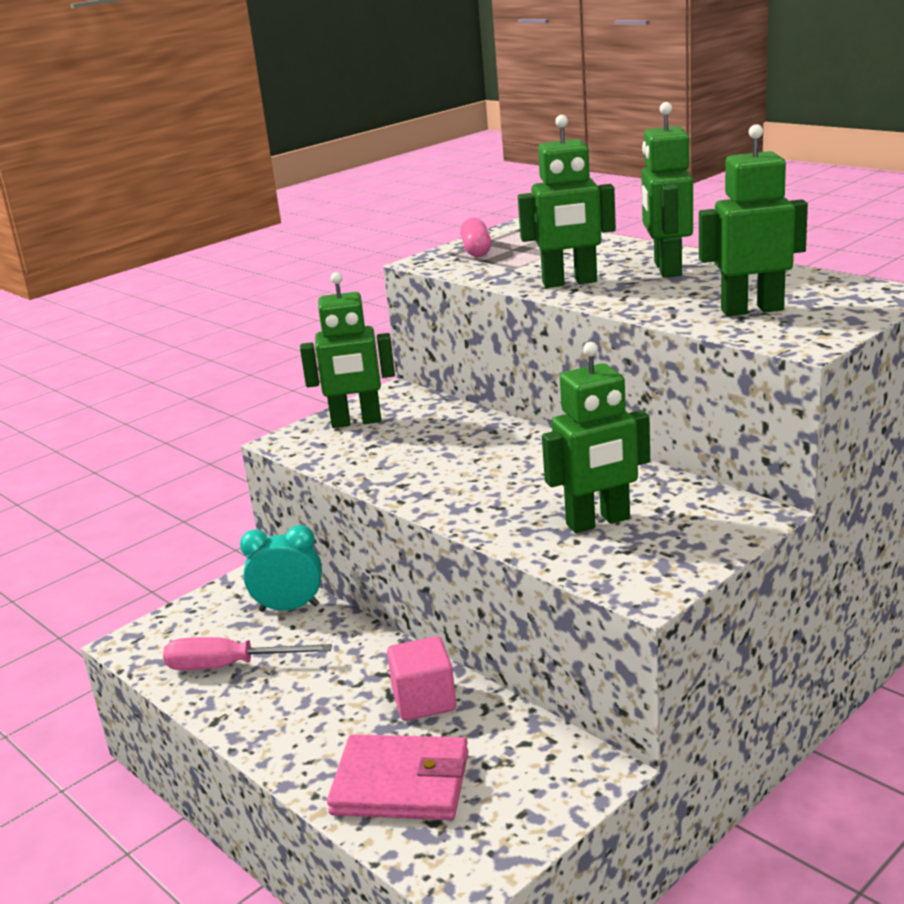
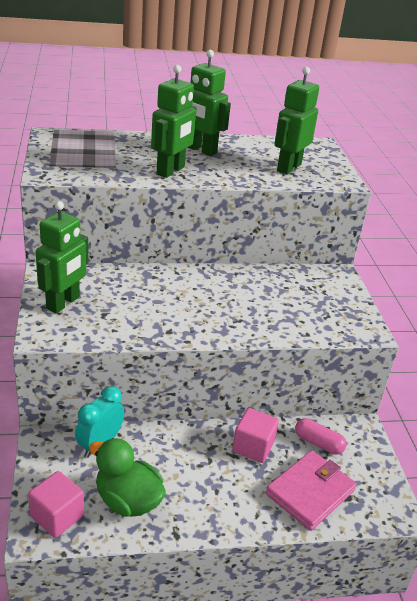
camera: 60 degrees left, 10 degrees up
pink screwdriver [163,637,332,670] -> green duck [89,438,166,517]
pink capsule [460,218,491,257] -> pink capsule moved to [295,418,347,455]
green robot [542,342,650,533] -> none
none -> pink cube [28,471,84,538]

